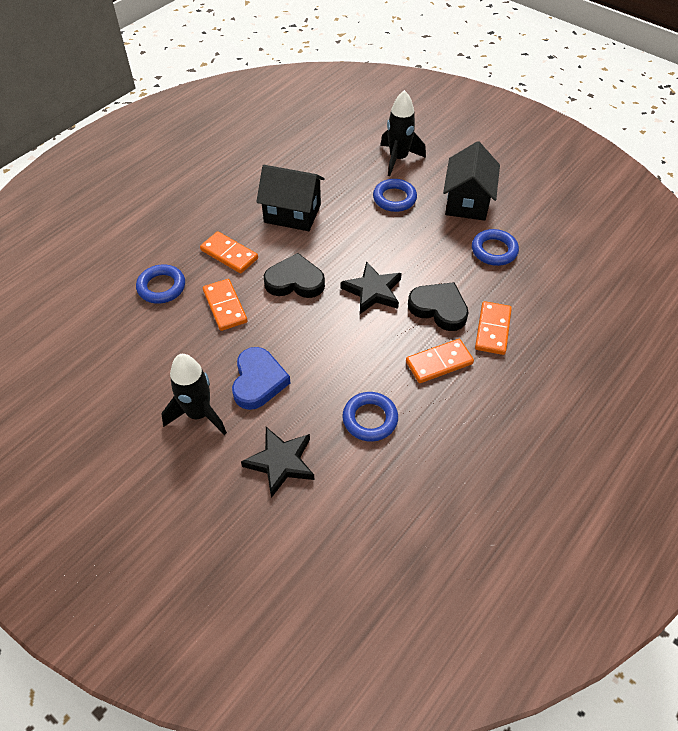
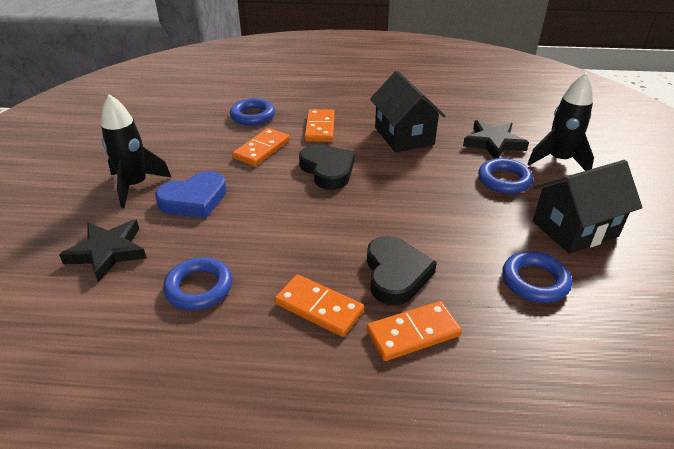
camera: 55 degrees right, 15 degrees down
black star [341,261,402,314] -> black star moved to [463,120,529,159]

